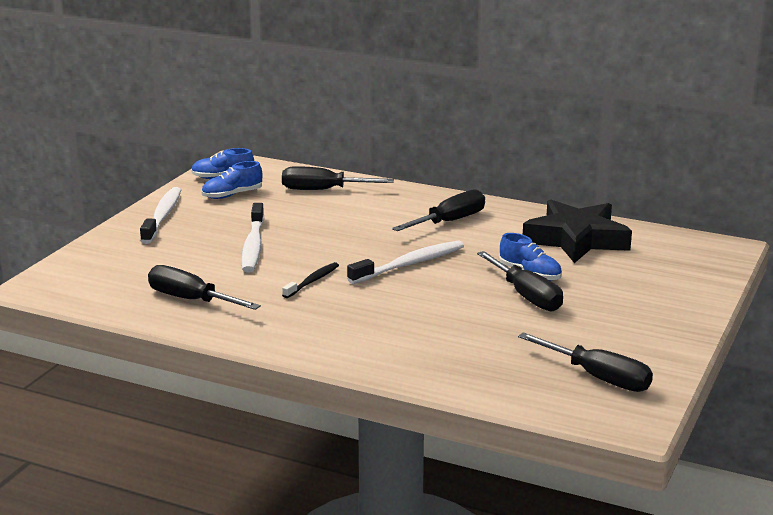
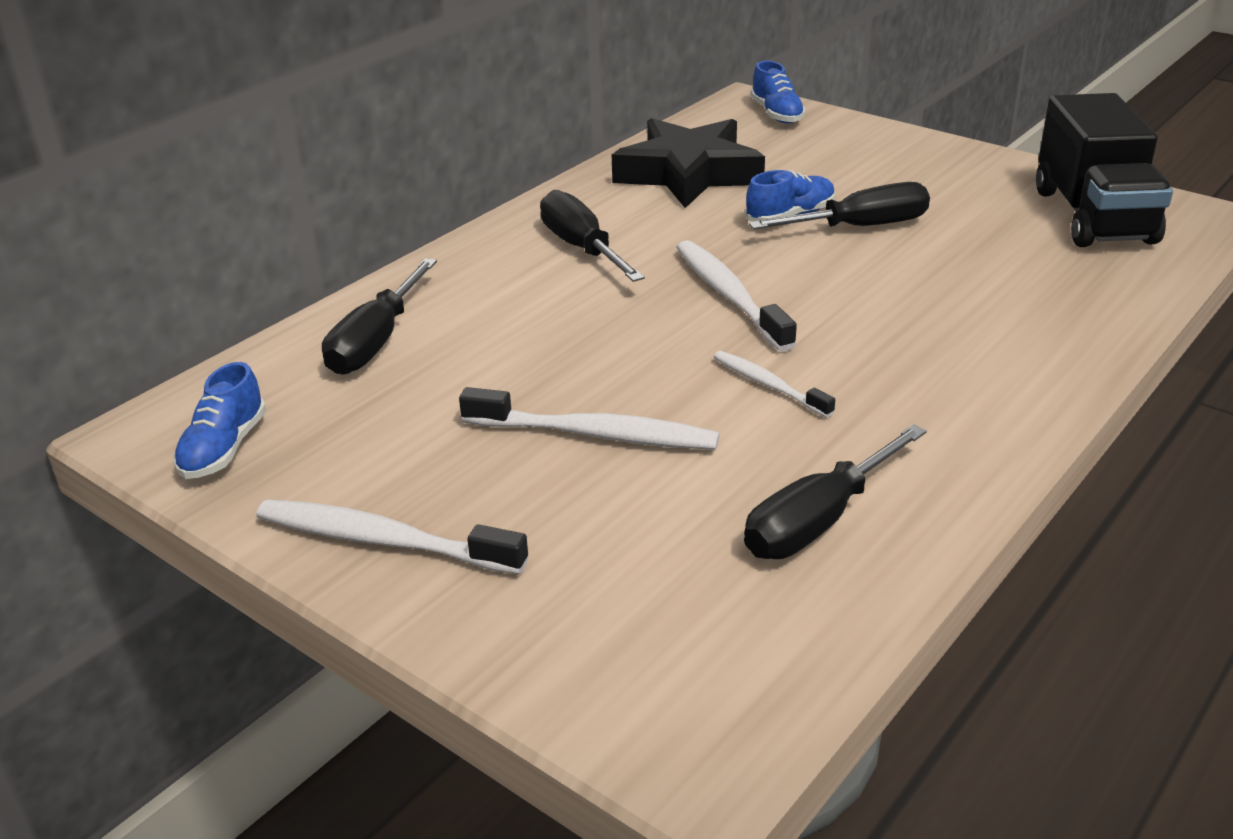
camera: 75 degrees left, 10 degrees up
blue shoe [202,161,262,199] -> blue shoe moved to [751,60,806,124]
black toothbrush [282,262,339,298] -> white toothbrush [714,351,835,418]
black screwdriver [518,332,653,392] -> black truck [1036,93,1173,247]

